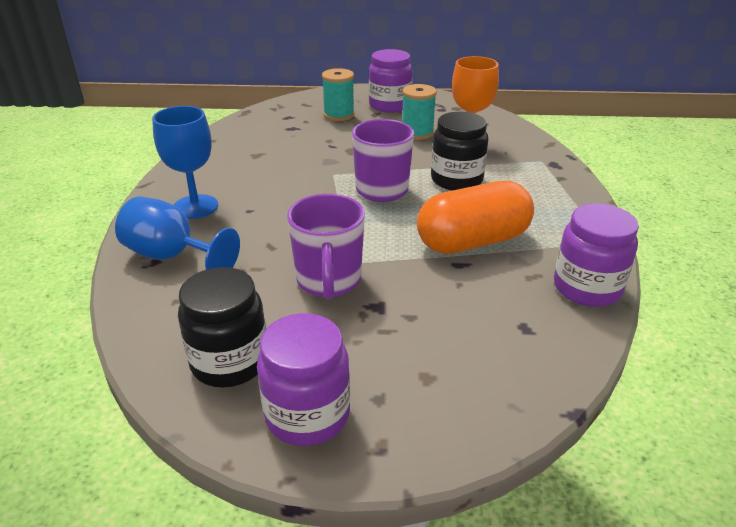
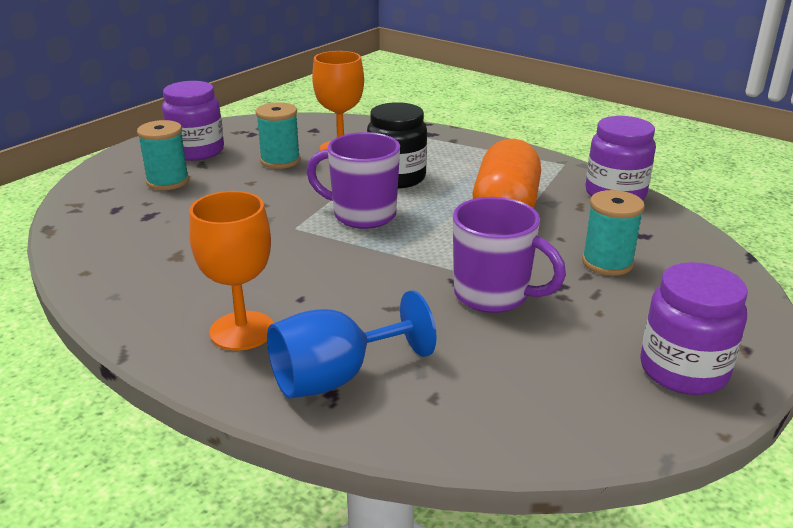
camera: 55 degrees left, 5 degrees down
blue goblet [152,106,218,219] -> orange goblet [189,191,274,351]
black jar [178,267,266,387] -> none
none -> turquoise spool [582,190,645,276]

